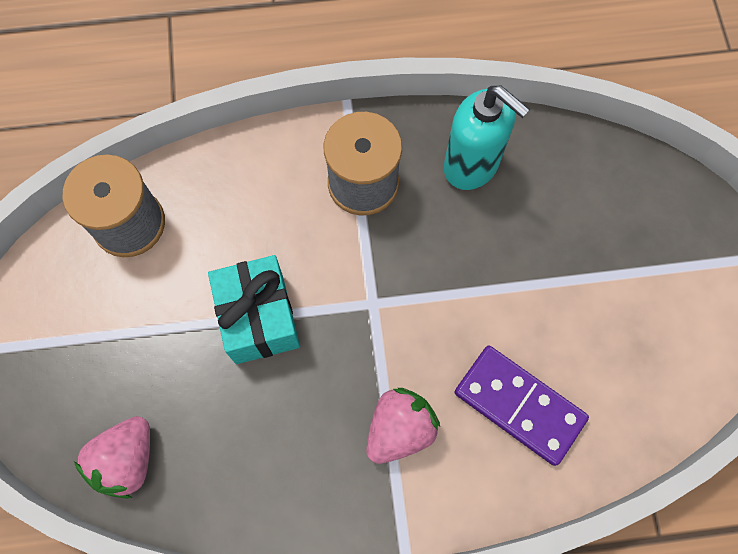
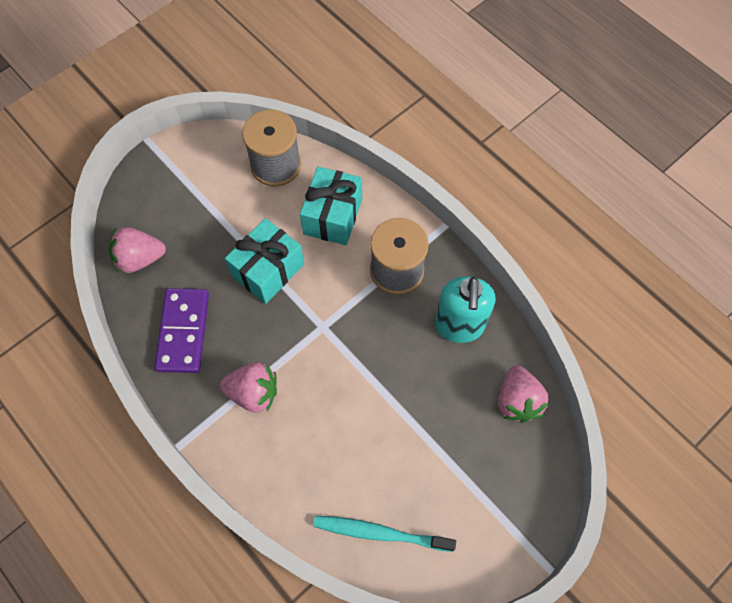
camera: 55 degrees right, 5 degrees down
purple domino [455,346,589,466] -> purple domino moved to [154,288,209,373]
none -> turquoise gift [300,167,362,245]
none -> turquoise toothbrush [313,515,456,552]
none -> pink strawberry [498,365,549,423]

